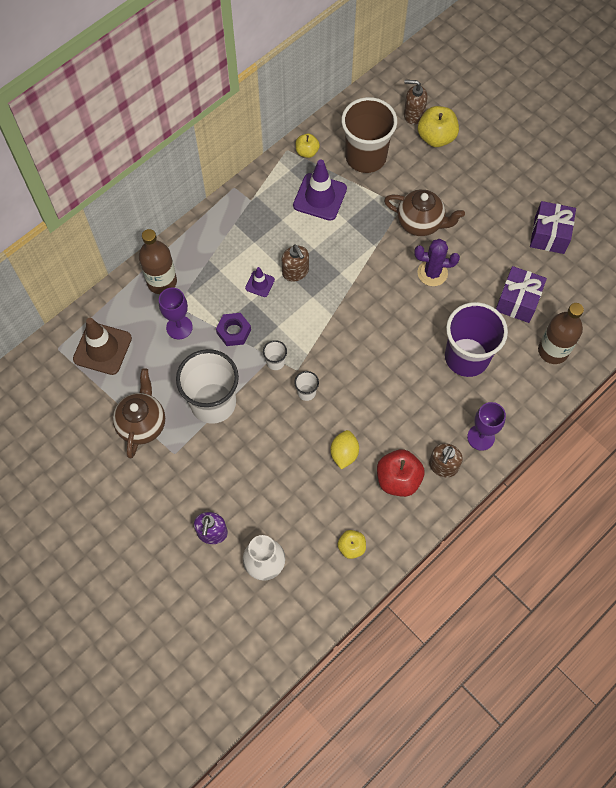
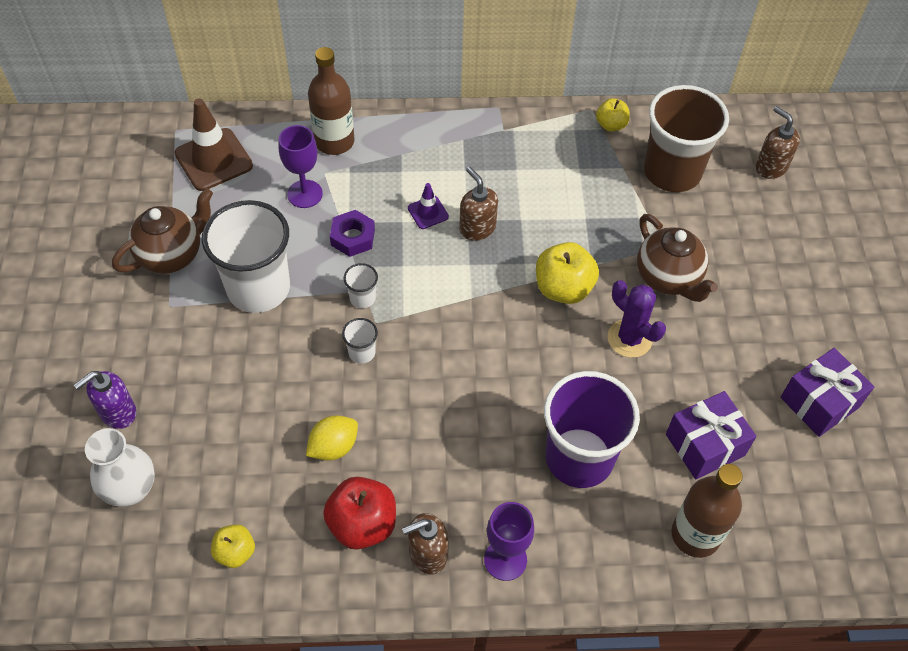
camera: 40 degrees right, 10 degrees down
brown soap dispenser [282,244,309,281] -> brown soap dispenser turned 135 degrees clockwise [459,167,498,241]
purple traffic cone [293,160,347,221] -> none
yellow apple [418,106,459,147] -> yellow apple moved to [536,242,599,304]

